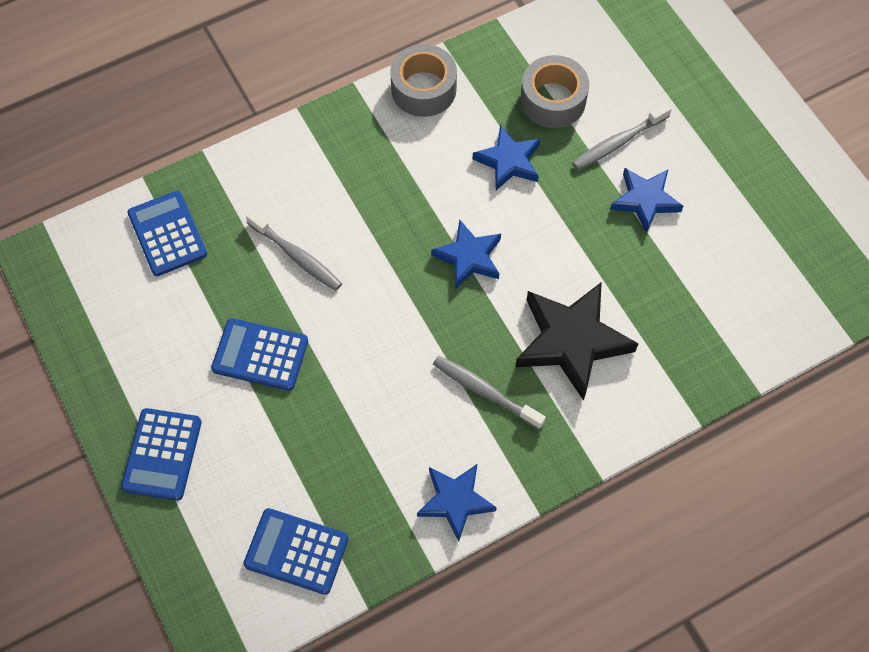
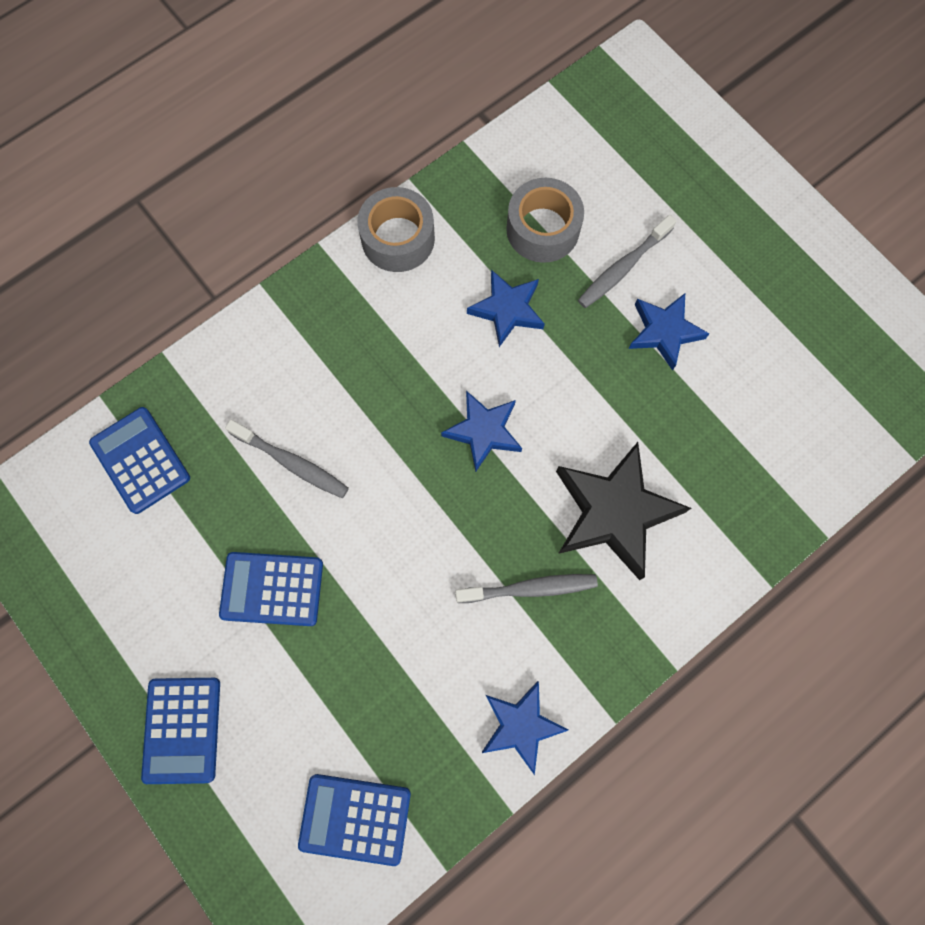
camera: 10 degrees left, 10 degrees up
grey toothbrush [433,356,546,429] -> grey toothbrush turned 150 degrees clockwise [455,574,598,603]

